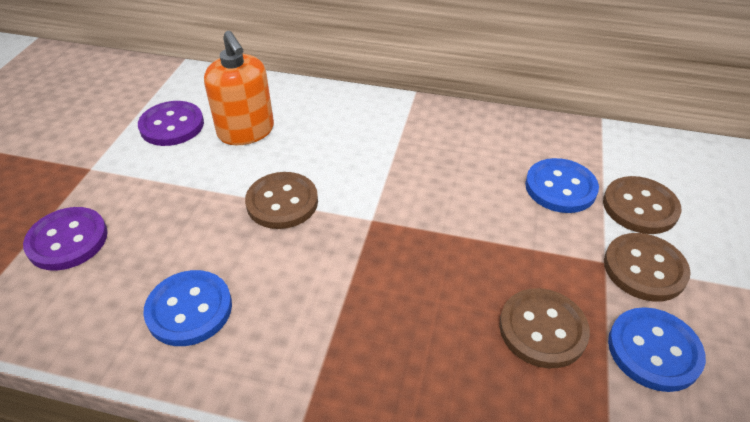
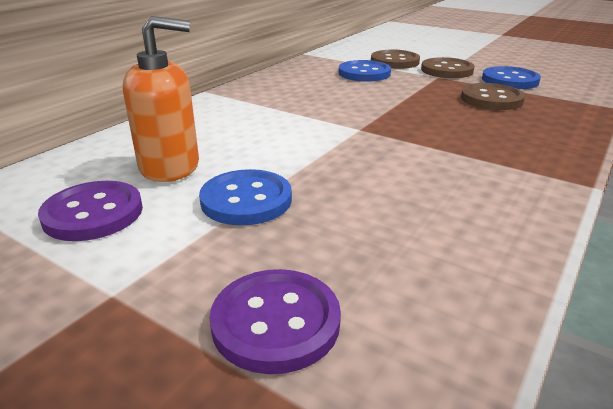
camera: 70 degrees left, 15 degrees down
blue button [143,270,232,346] -> blue button moved to [199,169,292,226]
brown button [245,172,318,229] -> none

